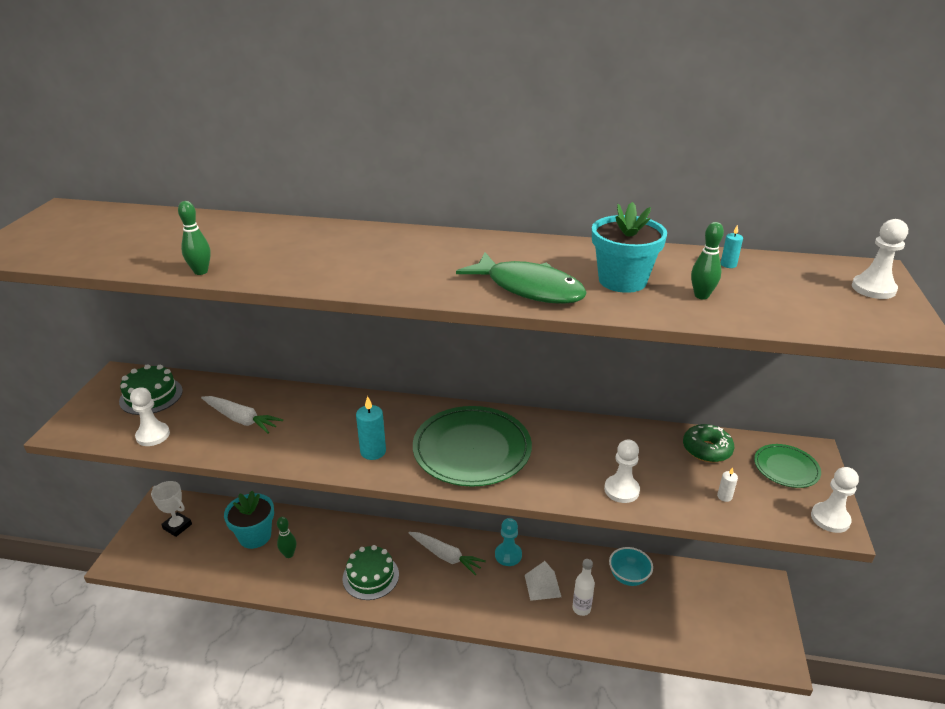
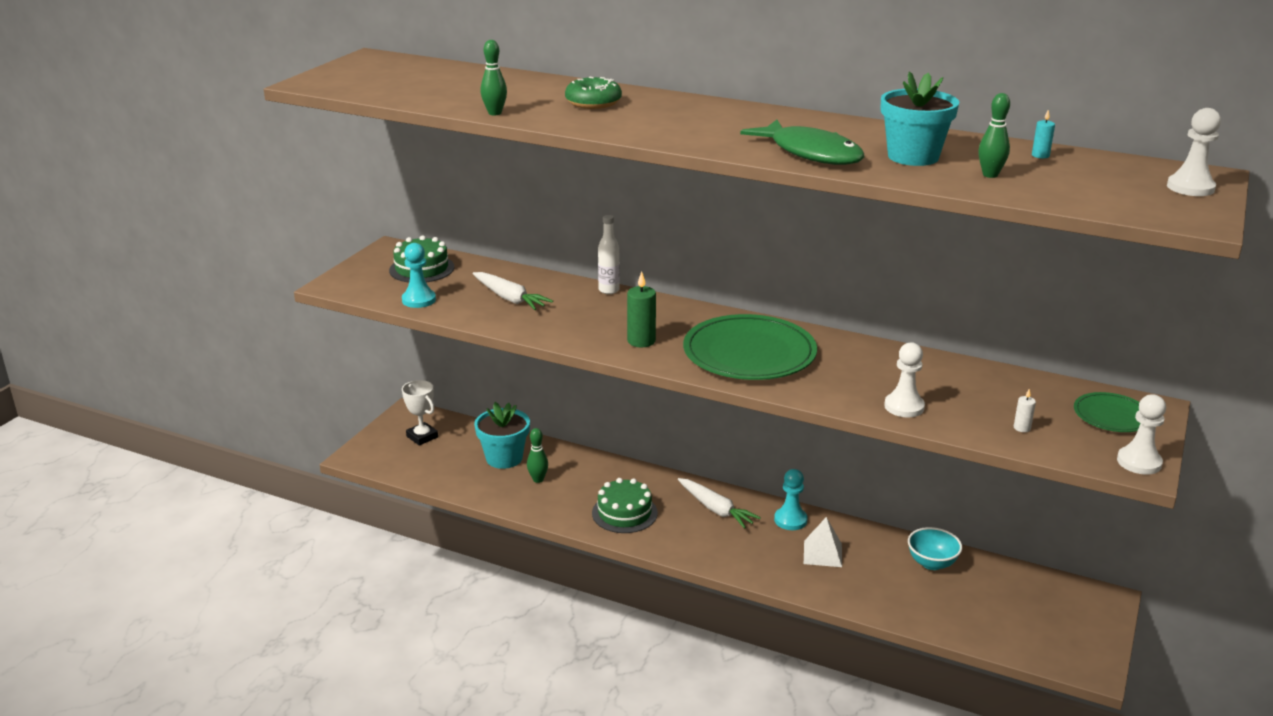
camera: 15 degrees right, 5 degrees down
white pawn [130,387,170,446] -> turquoise pawn [402,243,436,308]
turquoise candle [356,396,386,460] -> green candle [627,271,656,347]
white bottle [572,559,595,616] -> white bottle moved to [598,215,620,294]
green donut [683,424,734,463] -> green donut moved to [565,76,622,109]

